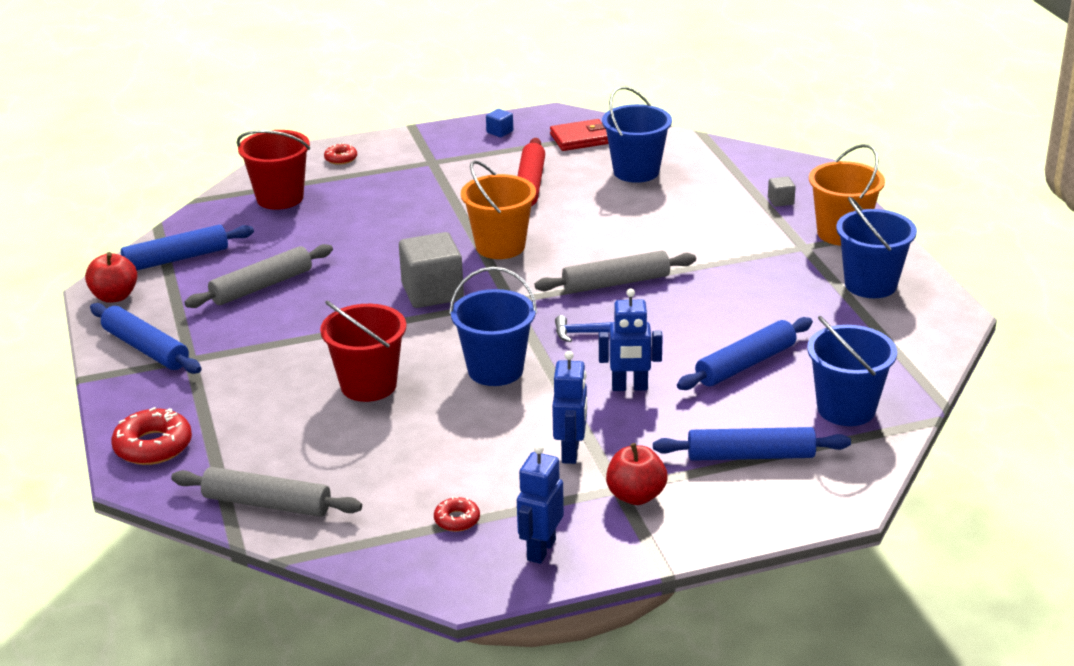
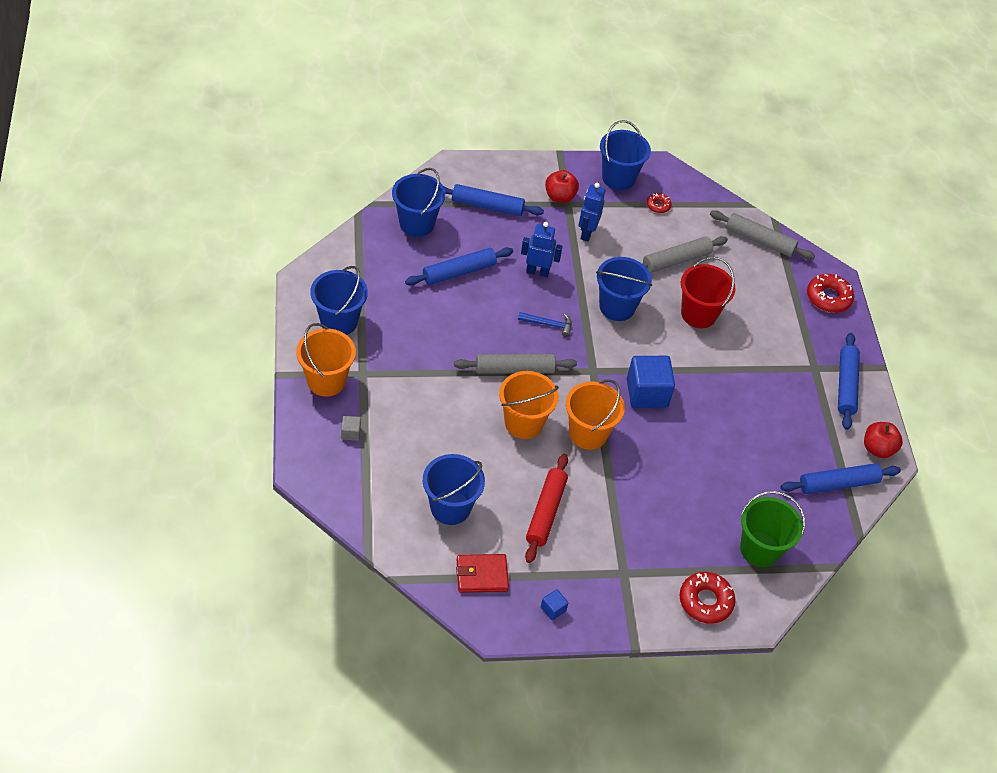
camera: 175 degrees left, 20 degrees up
blue rolling pin [90,303,202,374] -> blue rolling pin turned 45 degrees clockwise [838,333,860,430]
grey rolling pin [184,244,333,308] -> grey rolling pin moved to [642,236,728,273]
red bucket [237,130,310,210] -> green bucket [740,491,805,567]
red donut [324,143,357,165] -> red donut [679,572,735,624], size x1.81
grey cube [399,232,464,308] -> blue cube [627,356,675,408]
blue robot [517,444,564,564] -> blue bucket [600,120,651,190]
none -> orange bucket [499,371,559,439]

